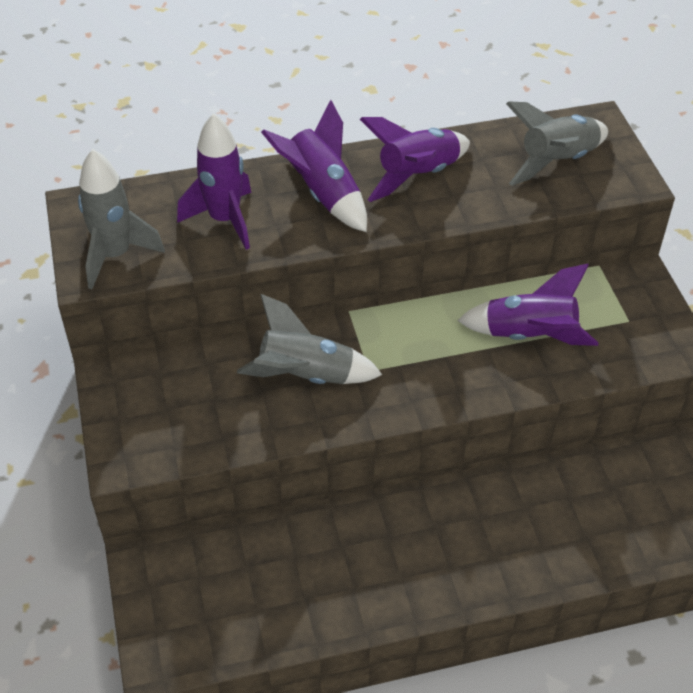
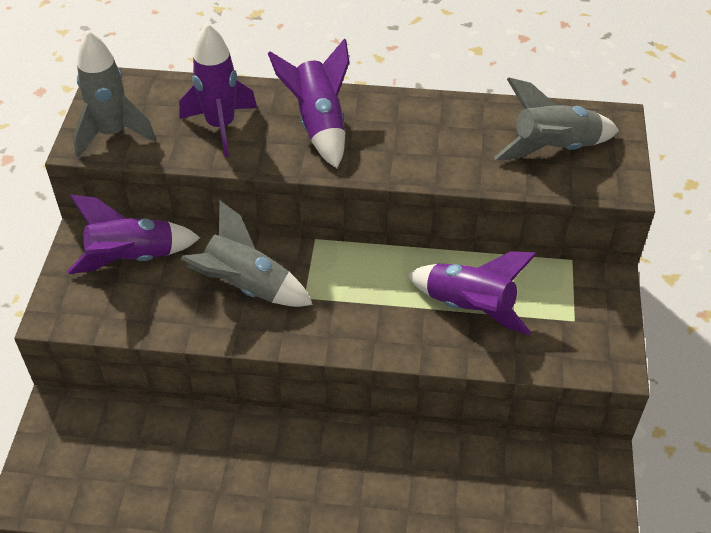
camera: 20 degrees right, 0 degrees up
purple rocket [360,117,470,202] -> purple rocket moved to [67,194,200,274]

